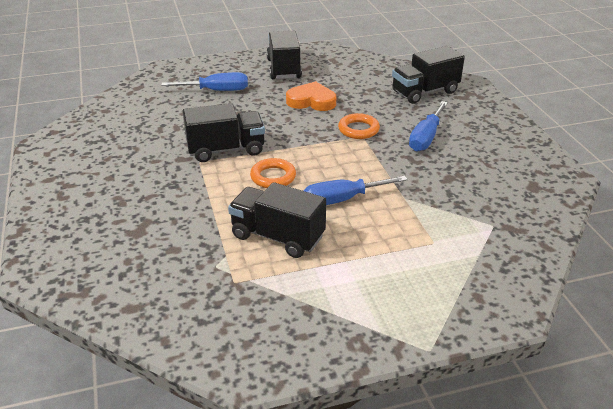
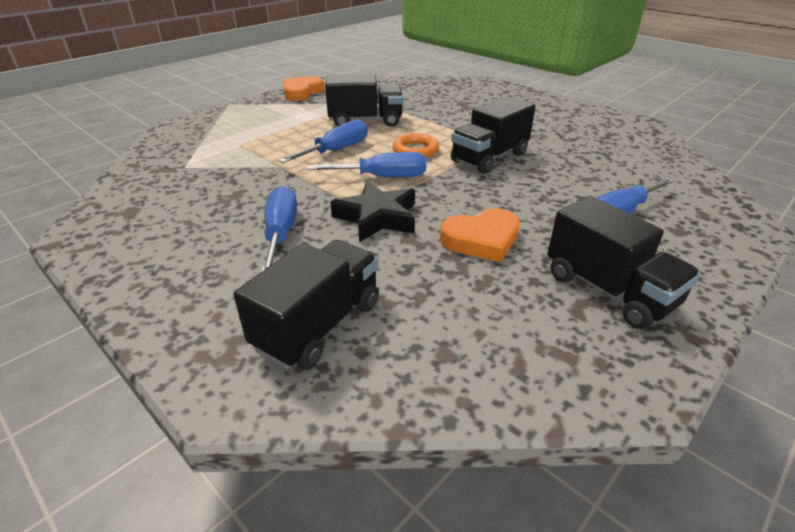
camera: 150 degrees right, 0 degrees up
orange ring [338,113,380,139] -> black star [330,181,415,242]
none -> orange heart [283,76,324,101]
none -> blue screwdriver [307,152,426,177]

